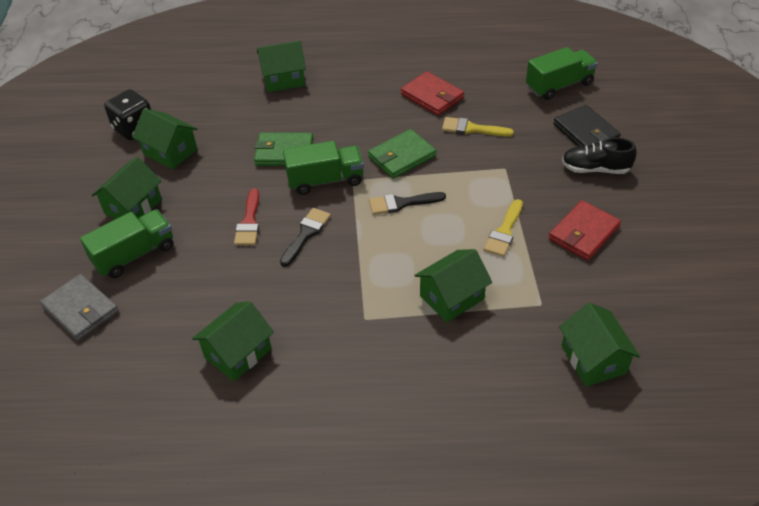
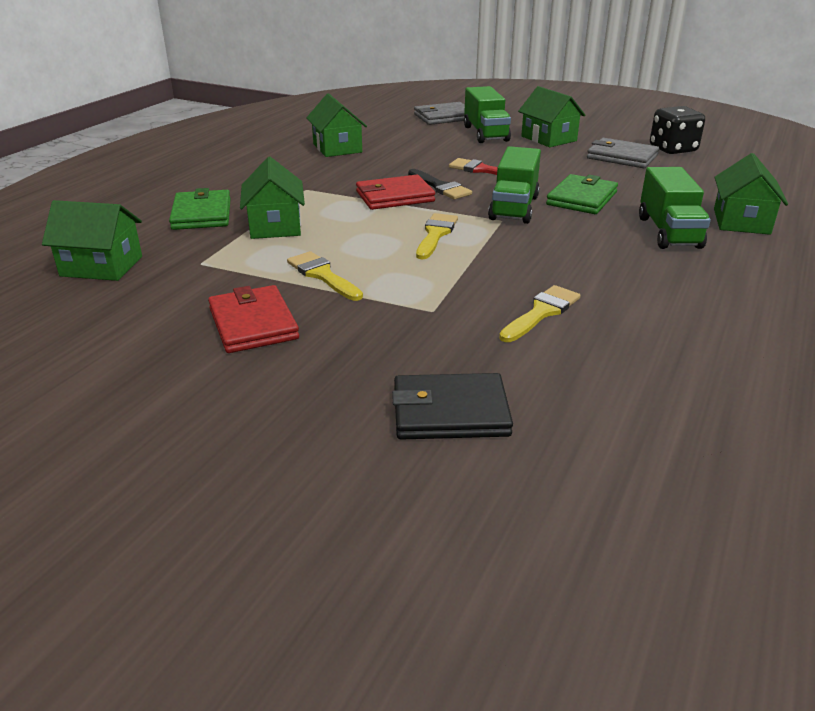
camera: 115 degrees right, 15 degrees down
green house [132,108,198,169] -> grey wallet [587,138,659,168]
green wallet [368,129,436,179] -> green wallet moved to [169,188,231,230]
black brush [369,192,446,215] -> yellow brush [416,213,458,259]
red wallet [401,71,464,116] -> red wallet moved to [356,175,435,210]
green truck [526,47,598,100] -> green truck moved to [639,167,711,249]
black shoe [562,138,637,174] -> none

